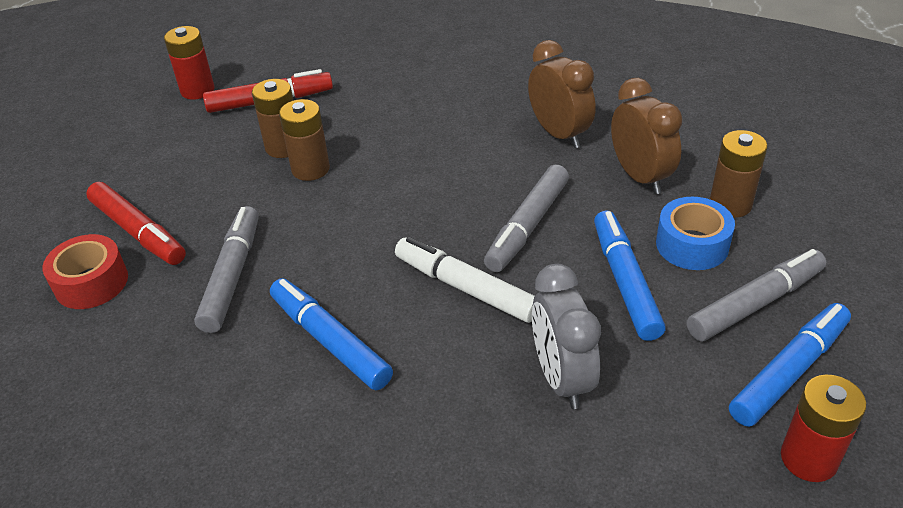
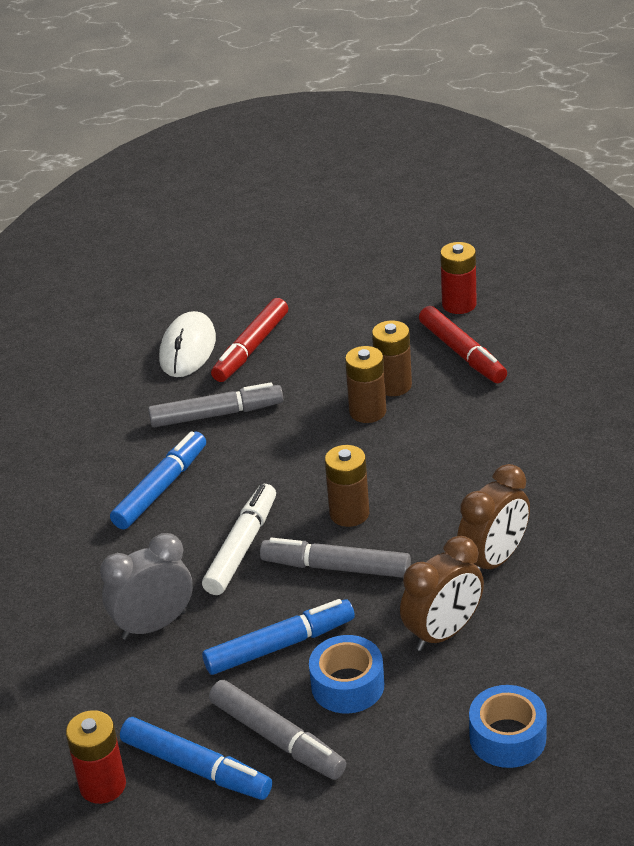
camera: 75 degrees right, 5 degrees down
red tape [42,234,128,309] -> white mouse [159,311,216,377]
brown battery [710,130,768,218] -> brown battery moved to [325,445,369,527]
none -> blue tape [469,685,547,768]

